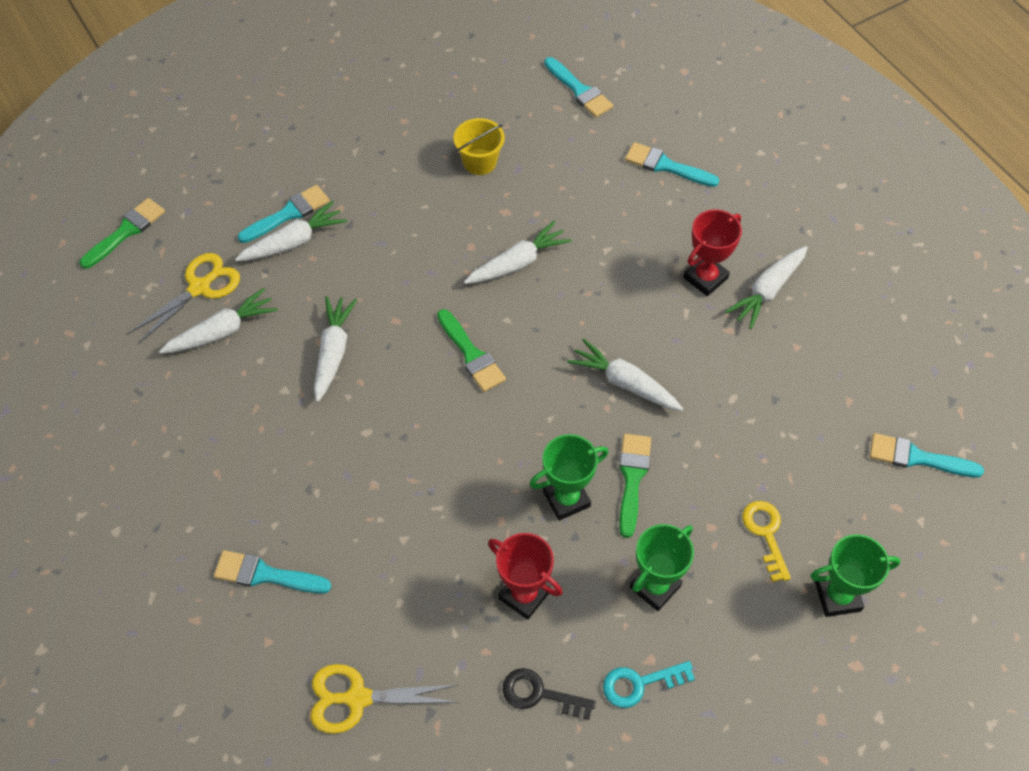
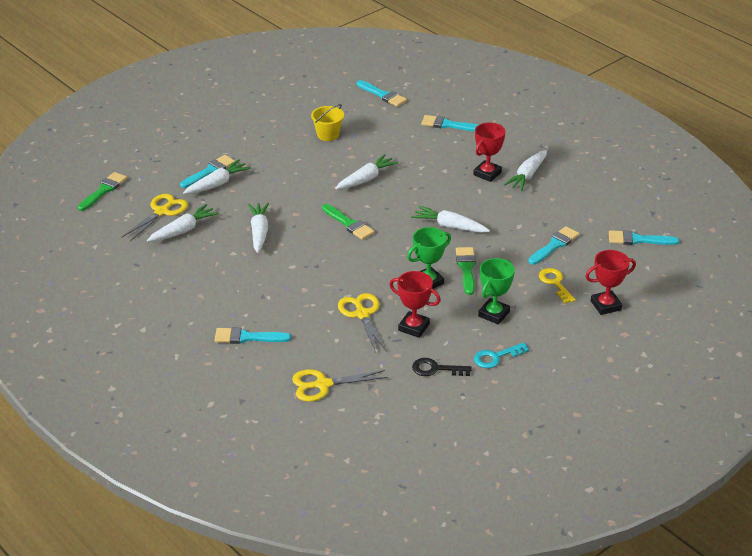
camera: 10 degrees left, 20 degrees down
green trophy [810,534,900,617] -> red trophy [585,250,636,315]
none -> yellow scissors [338,293,387,353]
none -> turquoise brush [528,226,579,265]

